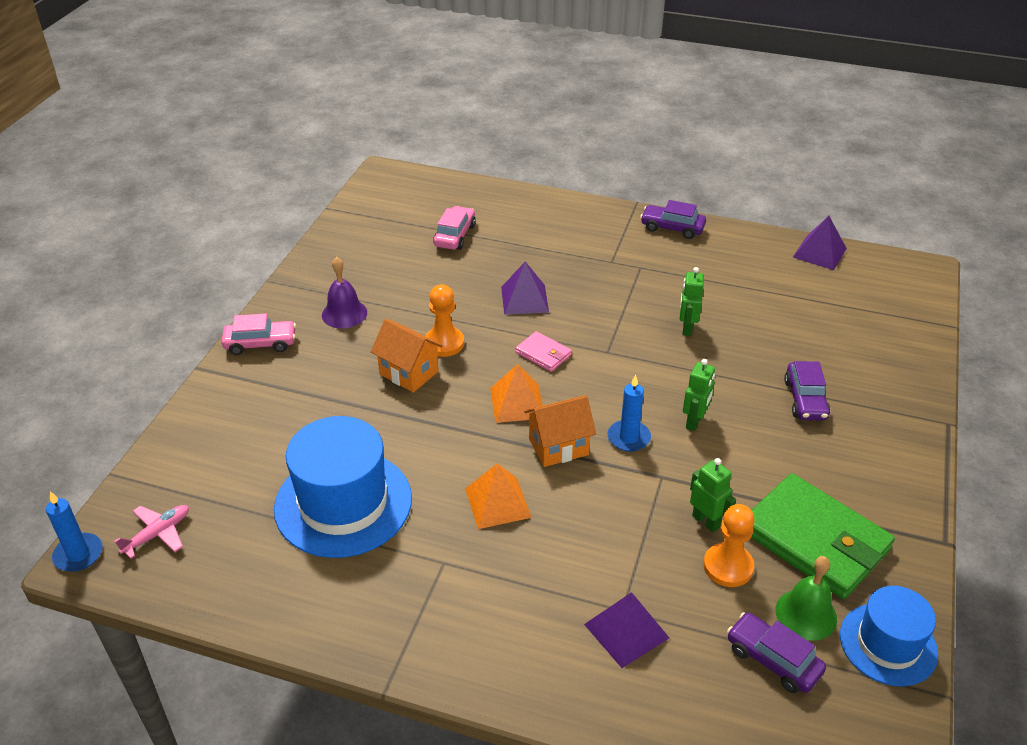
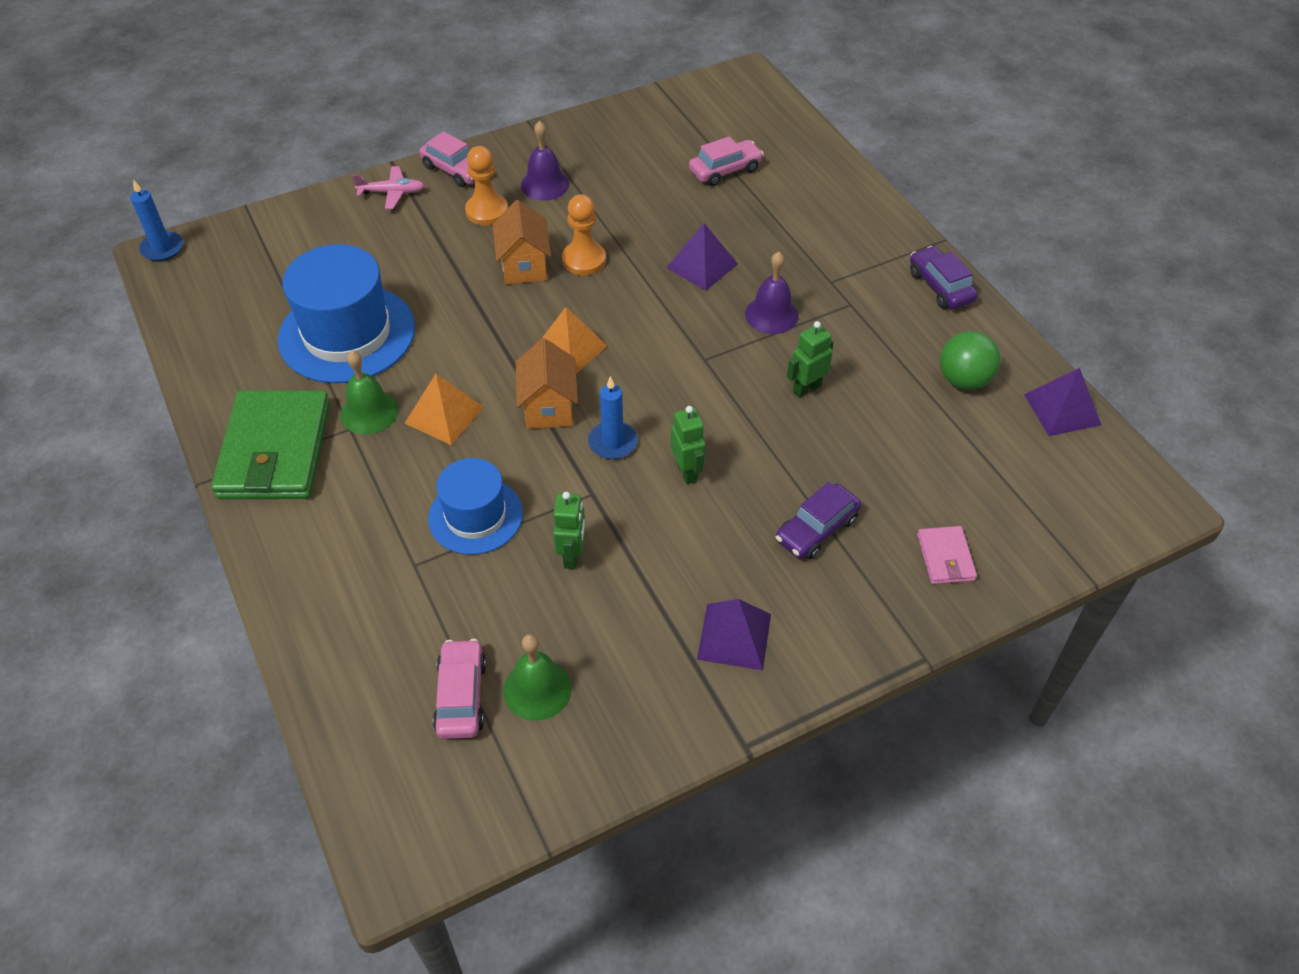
camera: 45 degrees right, 10 degrees up
pink plane [114,505,189,559] -> pink plane moved to [352,166,424,209]
pink wallet [516,331,572,372] -> pink wallet moved to [917,526,977,584]
orange house [524,395,596,467] -> orange house turned 60 degrees clockwise [516,338,578,429]
purple pyramid [584,592,669,668] -> purple pyramid moved to [697,599,771,670]
green robot [683,359,715,431] -> green robot turned 90 degrees counterclockwise [671,406,706,484]
orange pawn [703,504,755,587] -> orange pawn moved to [465,146,508,225]
purple car [727,612,826,693] -> pink car [433,639,487,739]
green wallet [751,473,895,599] -> green wallet moved to [211,390,330,499]
blue hat [840,586,938,686] -> blue hat moved to [428,458,523,555]
none -> green bell [341,350,398,435]
none -> purple bell [745,252,799,334]
none -> green ball [940,331,1001,390]

